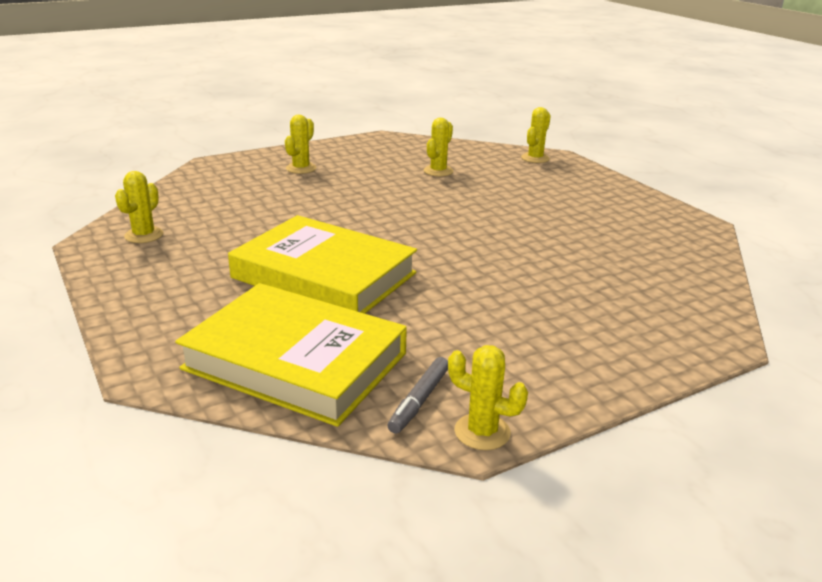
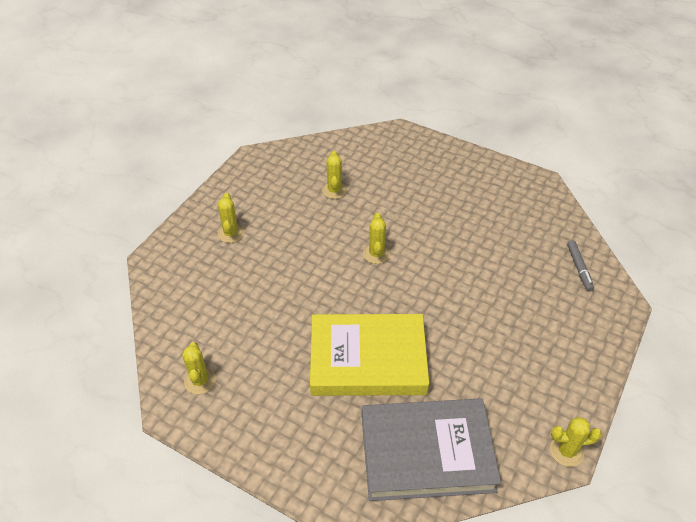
camera: 30 degrees left, 20 degrees up
yellow book [175,283,407,427] -> grey book [362,398,501,501]
grey marker [387,357,448,434] -> grey marker moved to [567,240,594,291]
yellow cactus [521,107,551,163] -> yellow cactus moved to [363,213,390,264]

